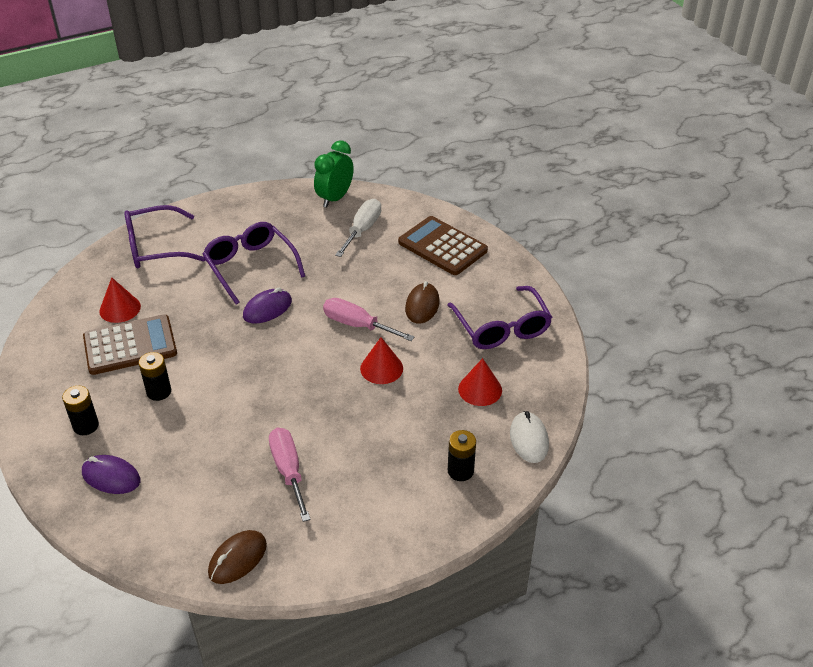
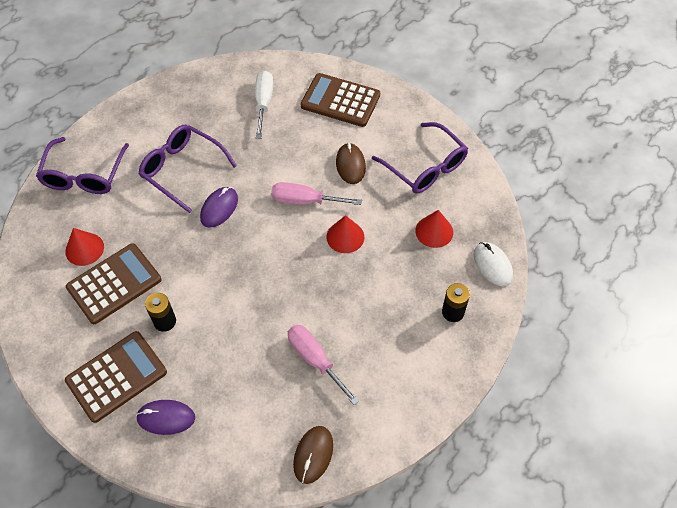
camera: 20 degrees left, 15 degrees up
black battery [62,386,99,435] -> brown calculator [65,331,167,423]
purple glasses [124,205,205,268] -> purple glasses turned 45 degrees counterclockwise [36,137,129,194]
green clock [314,140,354,208] -> none

